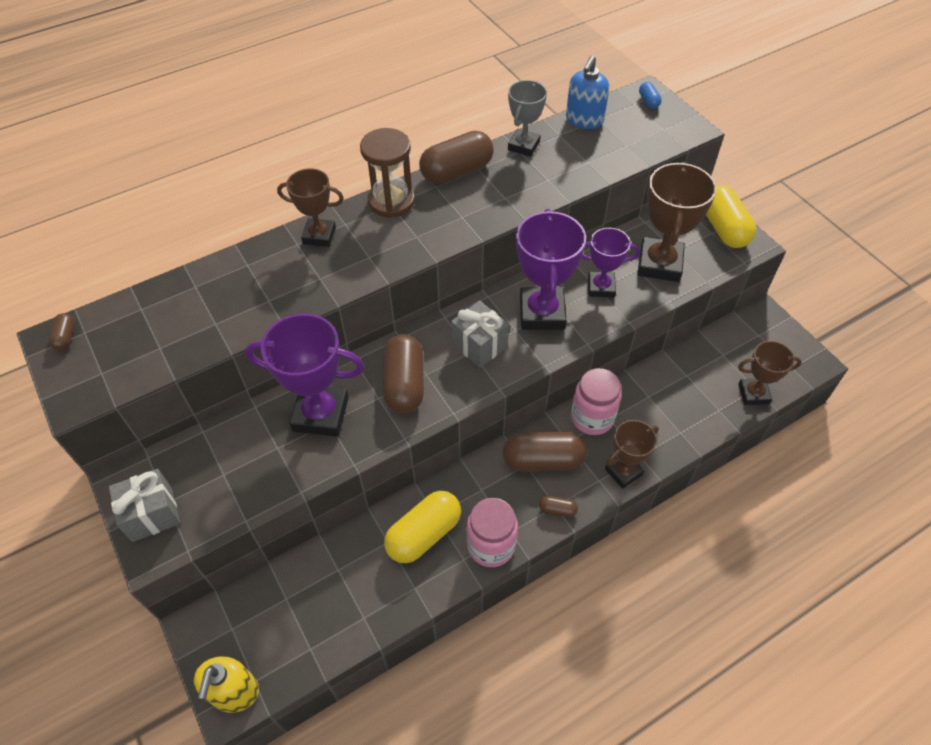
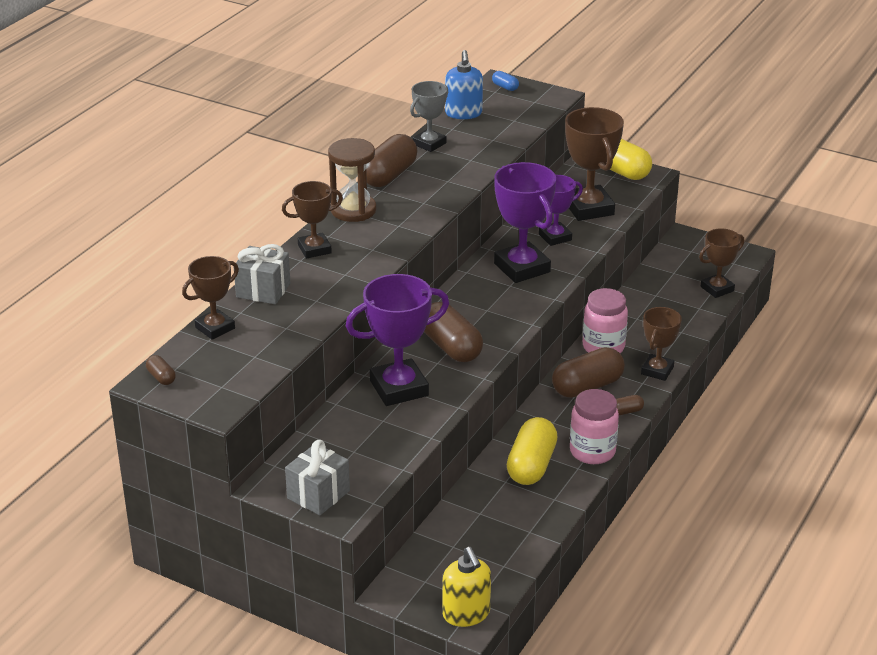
camera: 30 degrees left, 20 degrees down
grey gift [451,301,509,368] -> grey gift moved to [234,244,290,305]
grey trophy [508,80,547,157] -> grey trophy turned 45 degrees clockwise [410,81,448,152]
none -> brown trophy [182,256,239,340]

